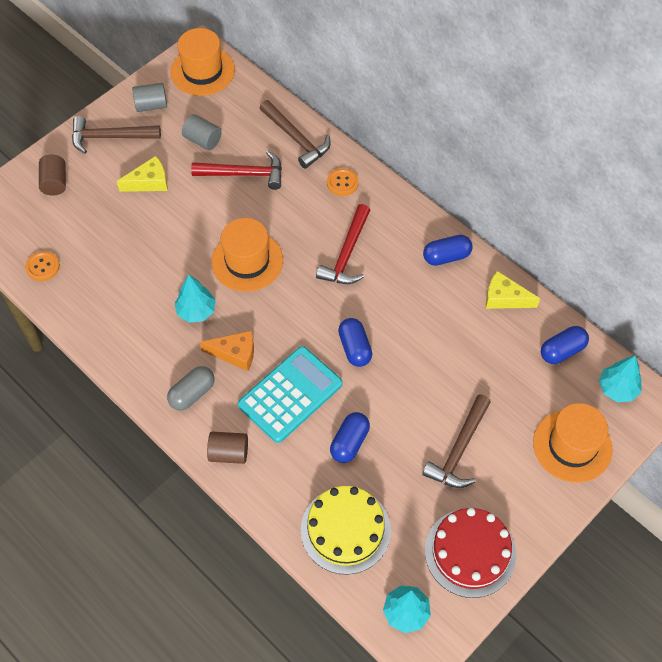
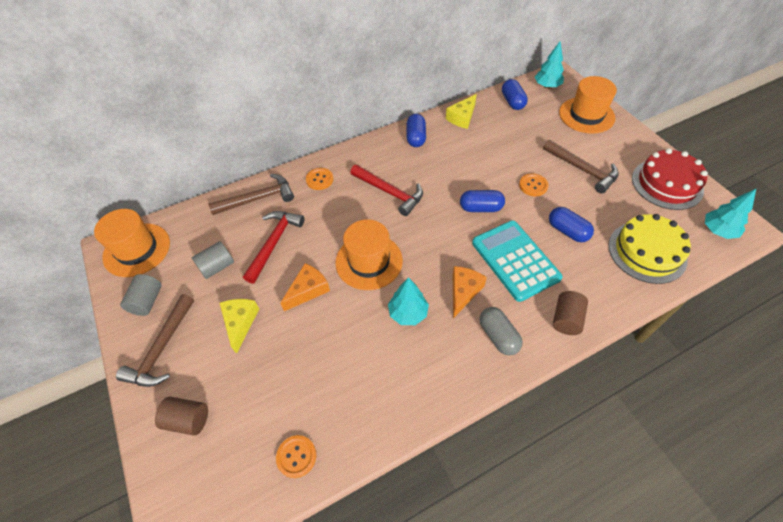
camera: 70 degrees left, 5 degrees down
none -> orange cheese [280,263,330,311]
none -> orange button [519,173,548,196]

